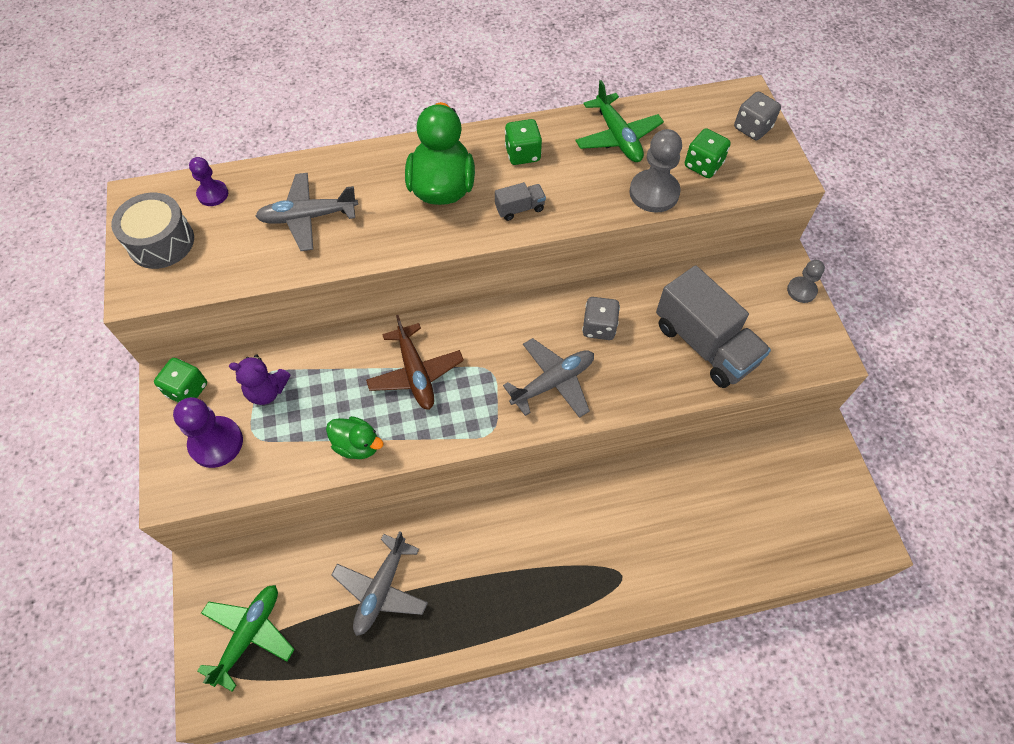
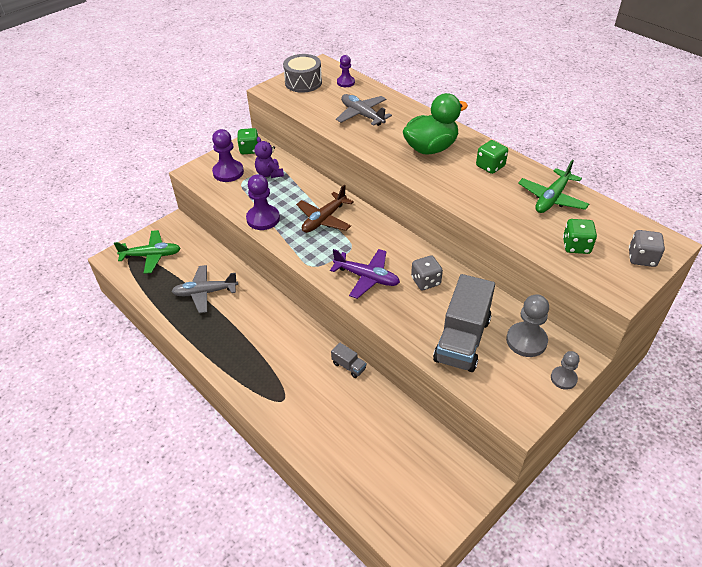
camera: 60 degrees right, 15 degrees down
green duck [326,416,384,459] -> purple pawn [246,174,280,230]
grey truck [495,182,546,221] -> grey truck moved to [331,343,367,378]
grey plane [503,338,594,418] -> purple plane [330,249,400,299]
grey pawn [629,129,682,213] -> grey pawn moved to [506,294,549,357]

